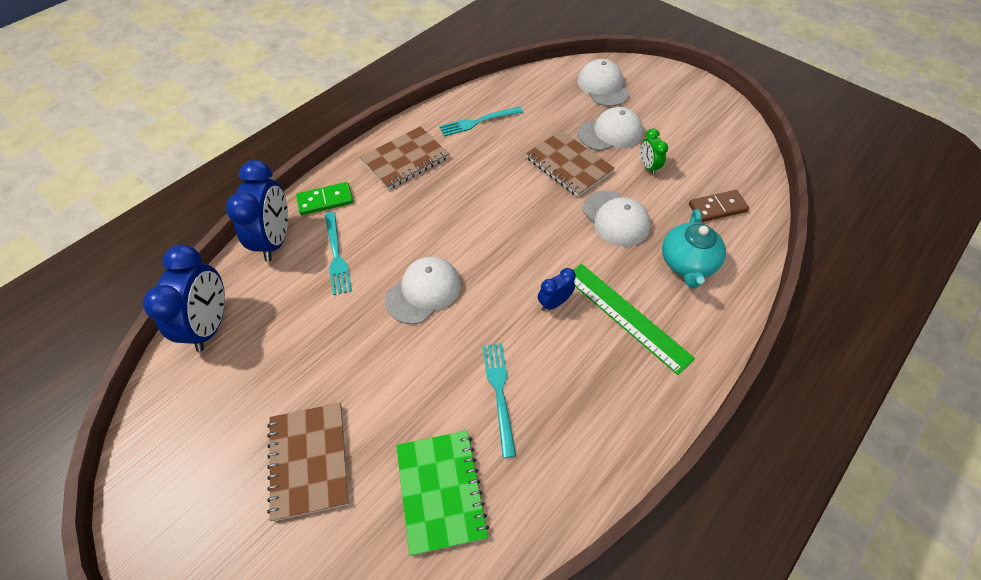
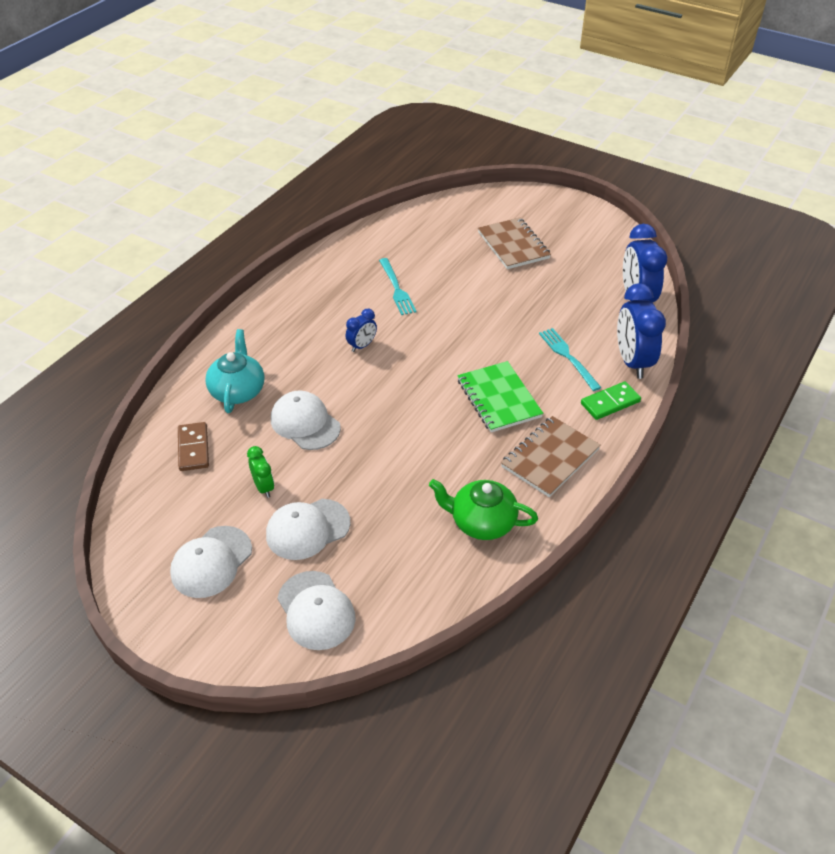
camera: 170 degrees right, 10 degrees down
white cap [385,257,461,324] -> white cap moved to [170,526,252,598]
green notebook [396,430,489,556] -> green notebook moved to [457,361,543,432]
turquoise fork [439,107,523,136] -> green teapot [429,479,538,540]
brown notebook [526,130,615,197] -> none
green ruler [573,264,695,375] -> none
brown domino [689,190,749,222] -> brown domino turned 75 degrees counterclockwise [178,422,209,471]

